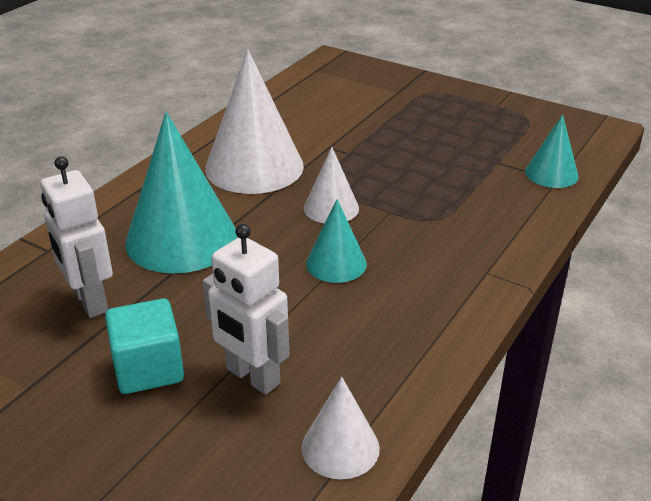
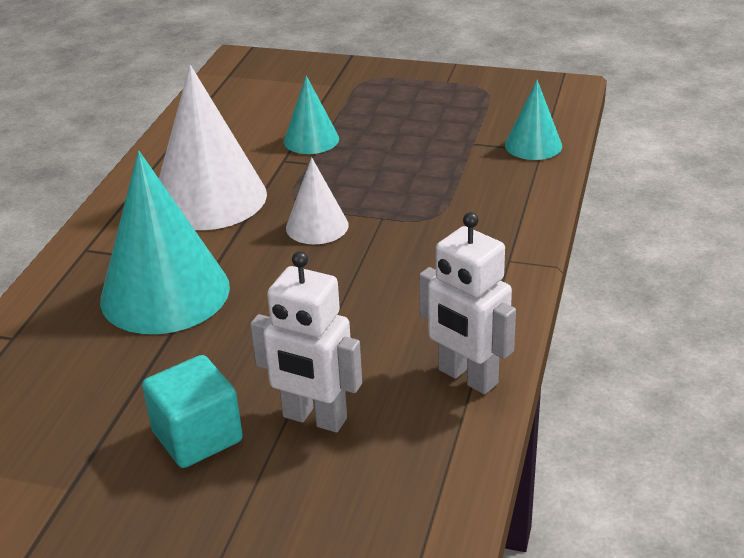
camera: 15 degrees left, 0 degrees up
white robot [41,156,113,318] -> white robot moved to [419,212,516,394]
white cone [301,377,380,479] -> none
turquoise cone [306,199,367,283] -> turquoise cone moved to [284,76,339,154]

